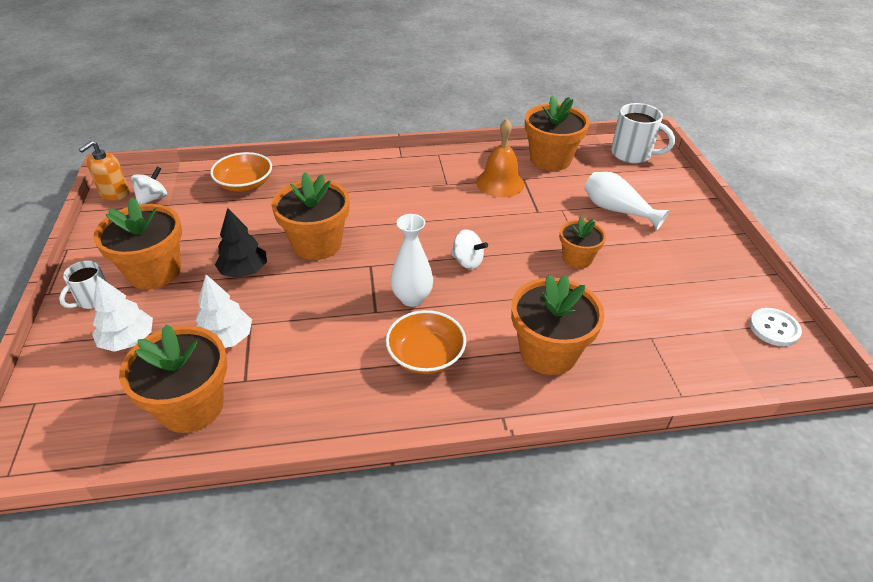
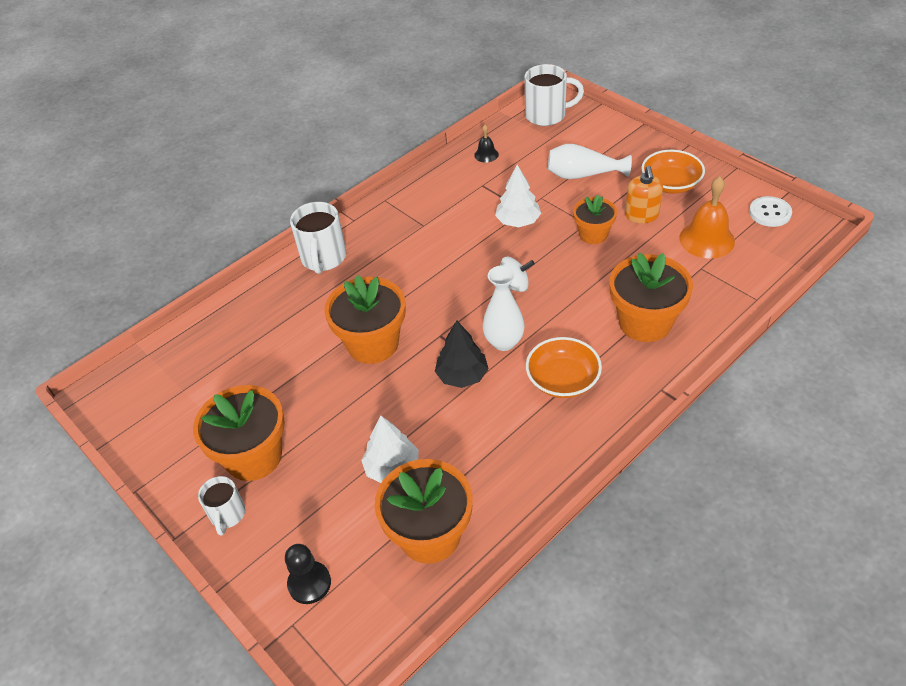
camera: 30 degrees left, 5 degrees up
orange soap dispenser [79,141,129,201] -> orange soap dispenser moved to [625,166,663,223]
white tree [92,276,153,352] -> white tree moved to [495,165,541,227]
white spinning top [131,166,167,205] -> none
orange bowl [210,152,272,192] -> orange bowl moved to [641,150,705,194]
black tree [215,208,267,278] -> black tree moved to [435,321,489,388]
orange bell [476,119,524,197] -> orange bell moved to [679,176,735,259]
orange flower pot [525,95,590,171] -> black bell [474,125,499,163]
none -> black pawn [285,544,331,604]
none -> white mug [290,202,346,274]

